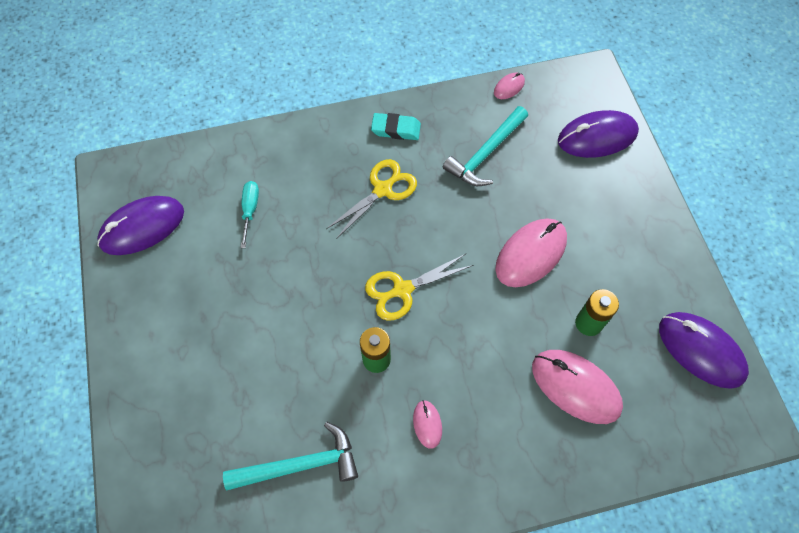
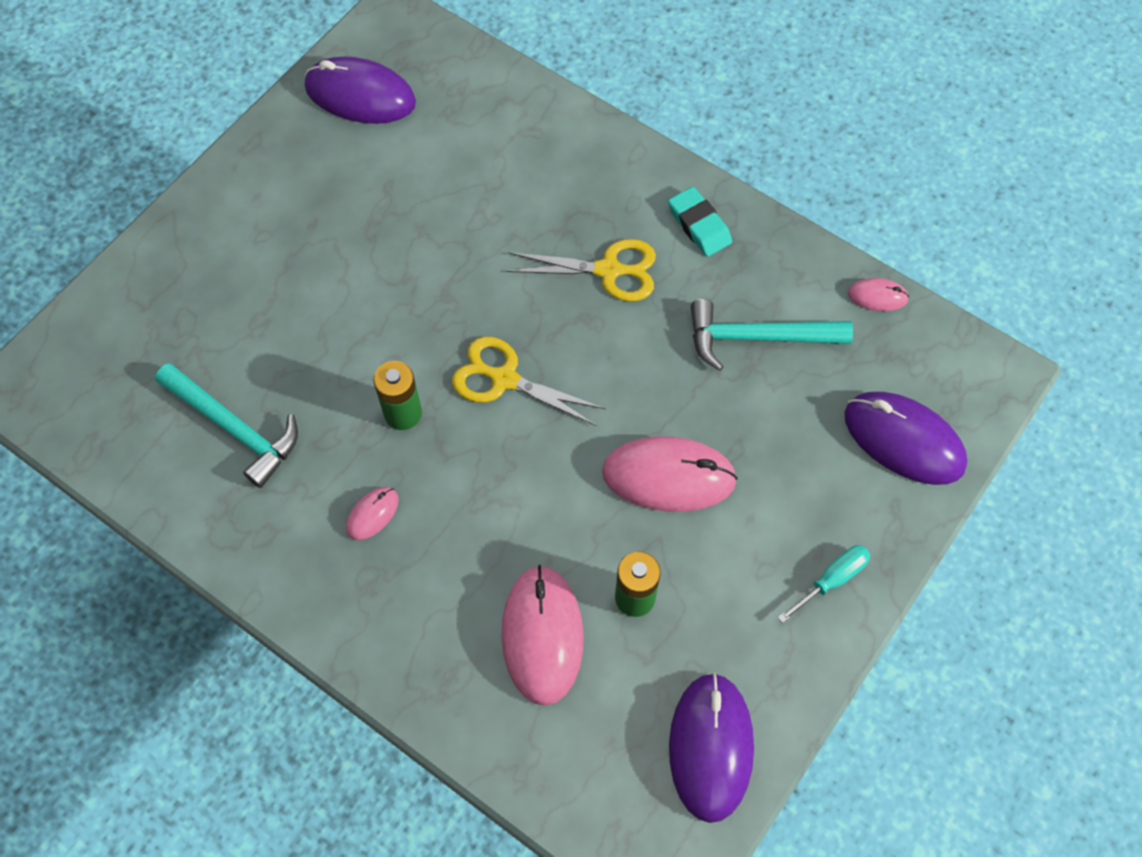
camera: 50 degrees right, 0 degrees up
turquoise screwdriver [241,181,259,248] -> turquoise screwdriver moved to [777,545,870,623]

